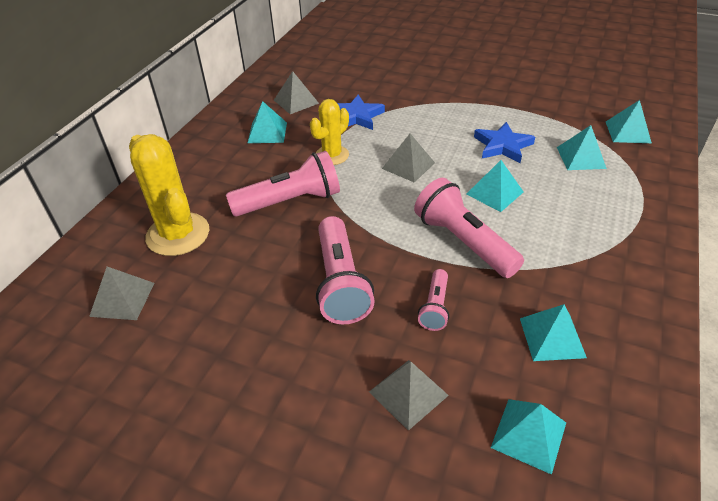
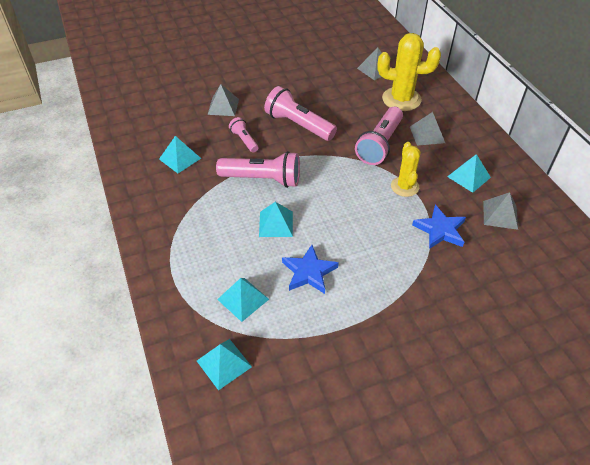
camera: 135 degrees right, 5 degrees up
grey pyramid [382,134,435,183] -> grey pyramid moved to [410,112,445,146]
turquoise pyramid [491,399,566,475] -> none

